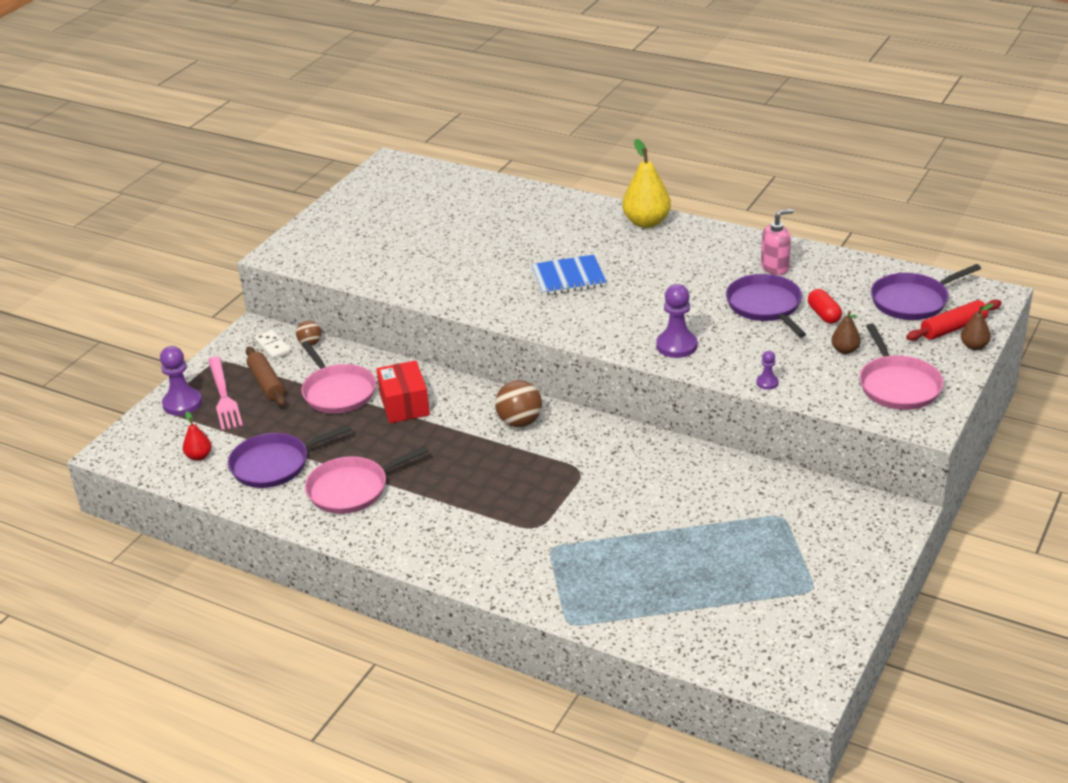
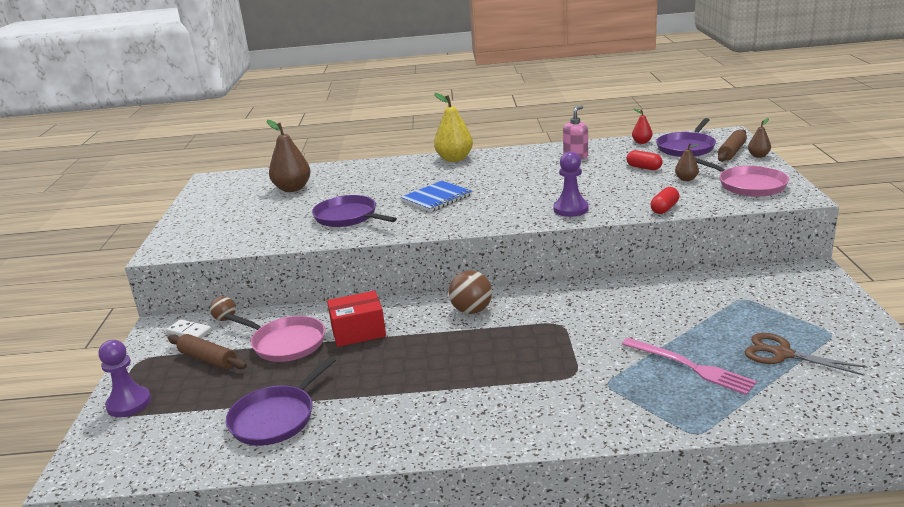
camera: 30 degrees left, 10 degrees down
red pear [183,411,212,461] -> red pear moved to [632,109,653,144]
pink fork [208,356,243,430] -> pink fork moved to [622,338,757,395]
pink pan [305,446,429,514] -> none
red box [376,360,430,423] -> red box turned 60 degrees counterclockwise [327,291,386,347]
purple pan [726,274,806,337] -> purple pan moved to [312,195,397,227]
purple pawn [756,351,779,390] -> red capsule [651,187,680,214]
red rolling pin [906,299,1002,341] -> brown rolling pin [718,129,747,162]
none -> brown pear [267,120,311,192]
none -> brown scissors [744,333,867,376]

